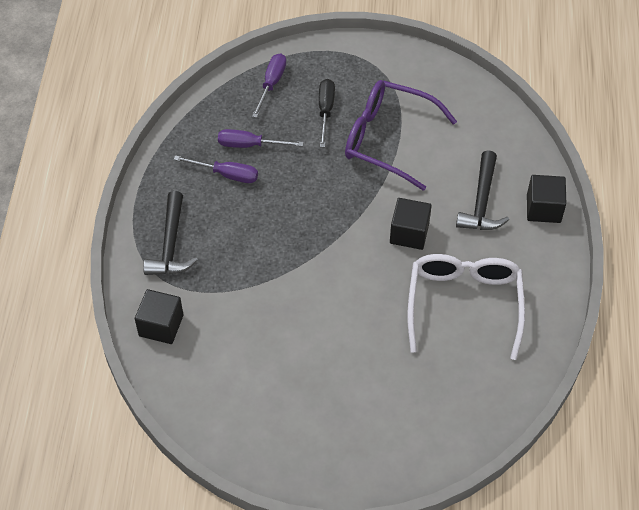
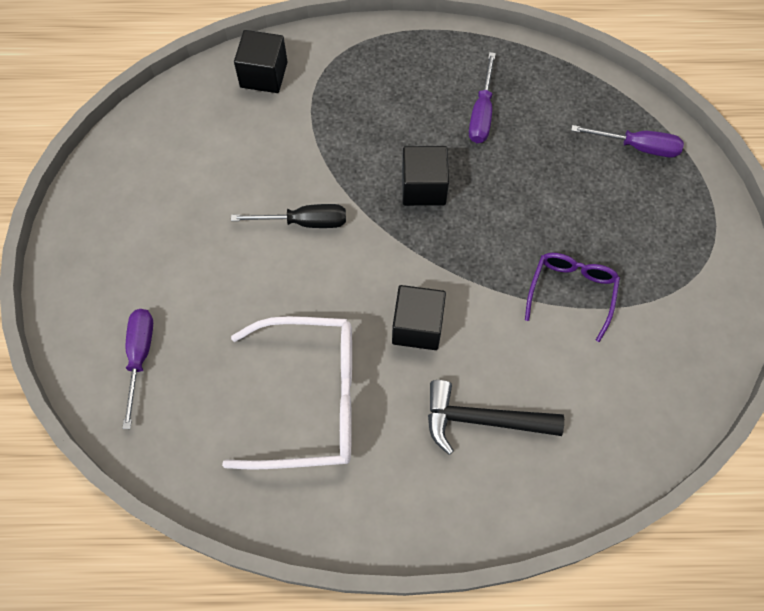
camera: 85 degrees right, 10 degrees up
black hammer [143,191,198,275] -> none
purple screwdriver [218,129,303,148] -> purple screwdriver moved to [122,309,153,429]
black screwdriver [319,79,335,147] -> black screwdriver moved to [231,204,346,228]
purple glasses [345,80,457,191] -> purple glasses [525,253,620,342], size x0.58
black cube [527,175,567,223] -> black cube moved to [402,146,449,206]

